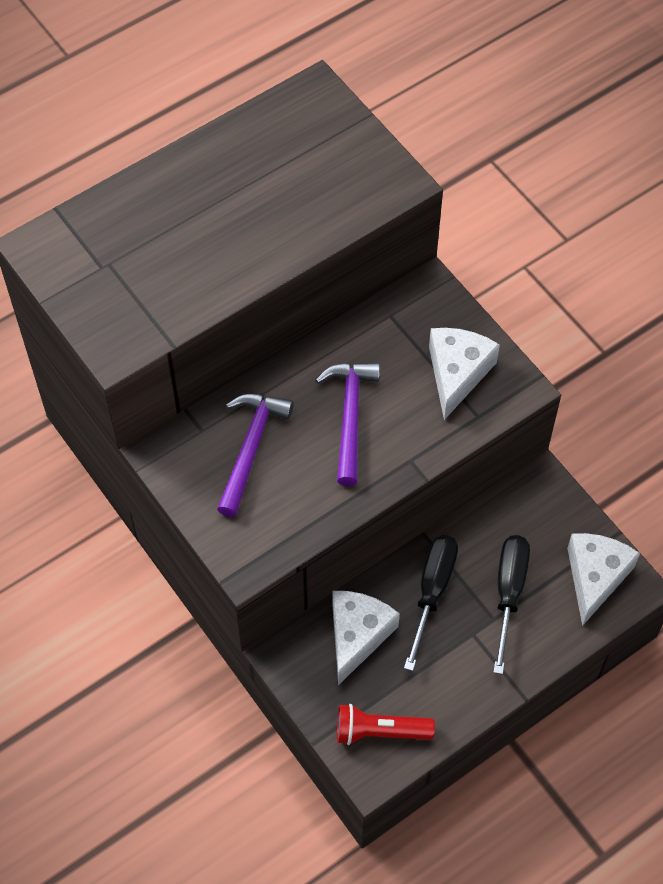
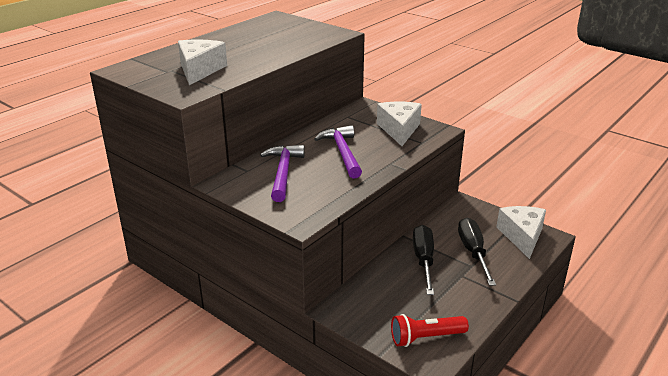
camera: 15 degrees left, 30 degrees down
white cheese [332,591,400,685] -> white cheese moved to [178,39,227,85]

